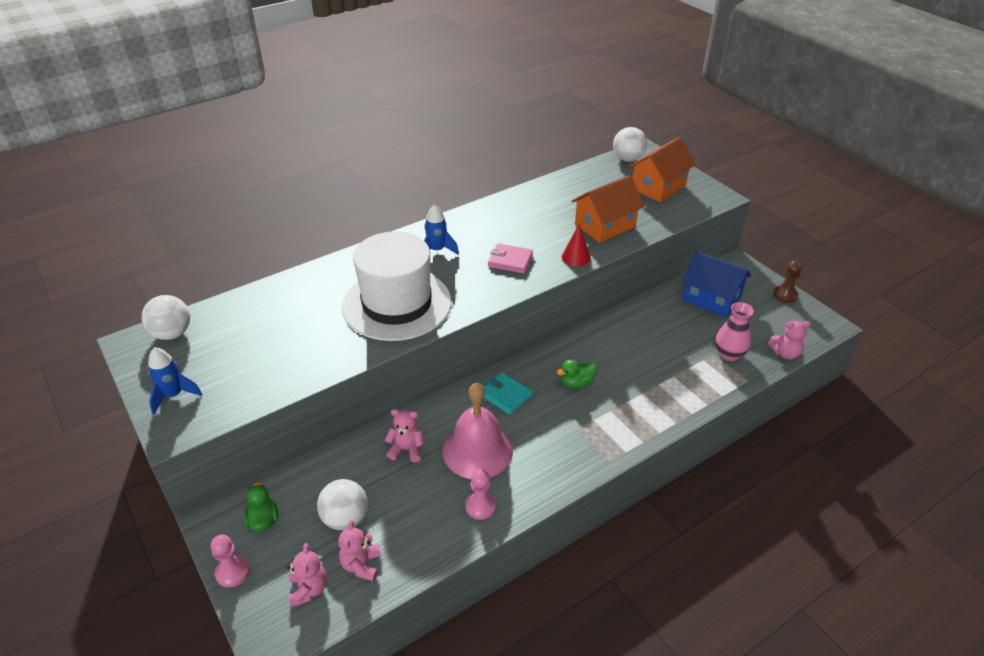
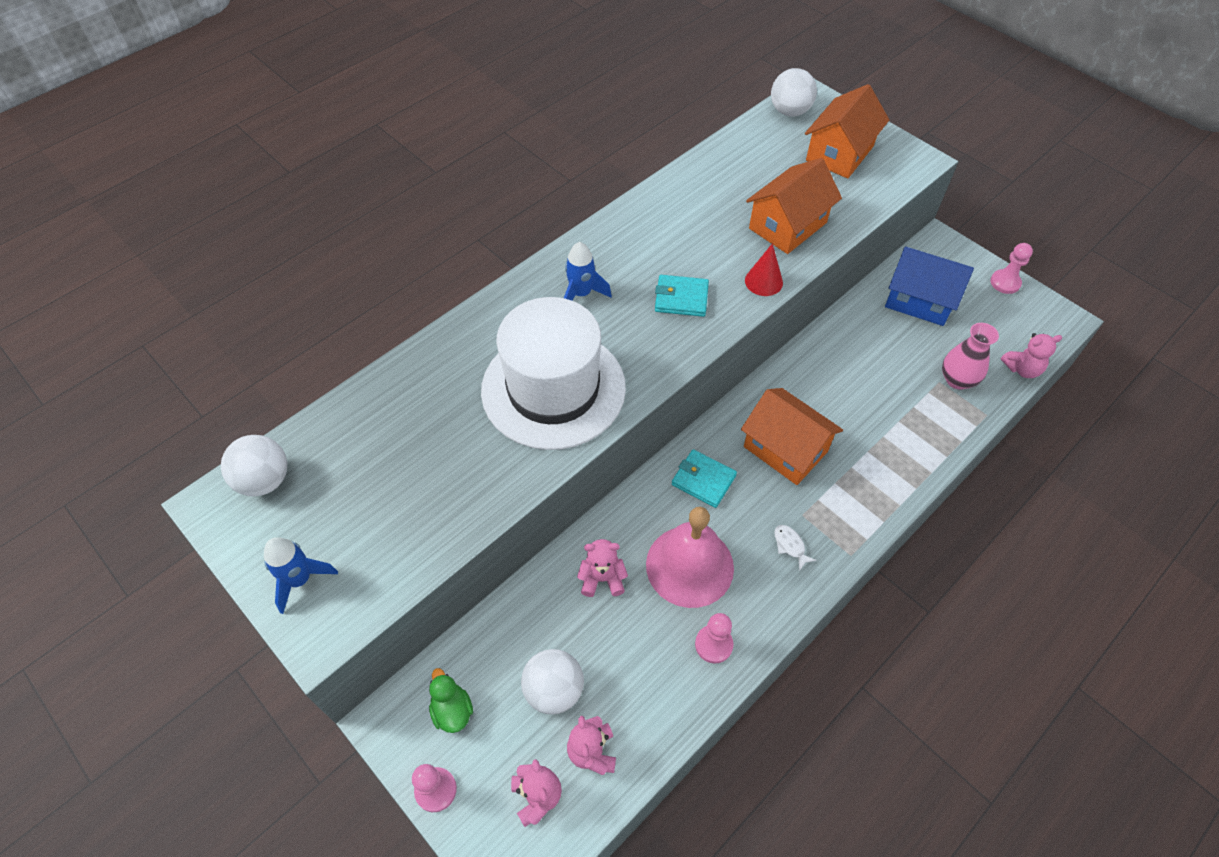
camera: 10 degrees left, 15 degrees up
pink wallet [488,243,533,273] -> turquoise wallet [655,275,709,317]
green duck [556,360,597,388] -> orange house [741,388,843,485]
brown pawn [773,260,802,303] -> pink pawn [991,243,1033,294]
none -> white fish [774,525,817,571]

